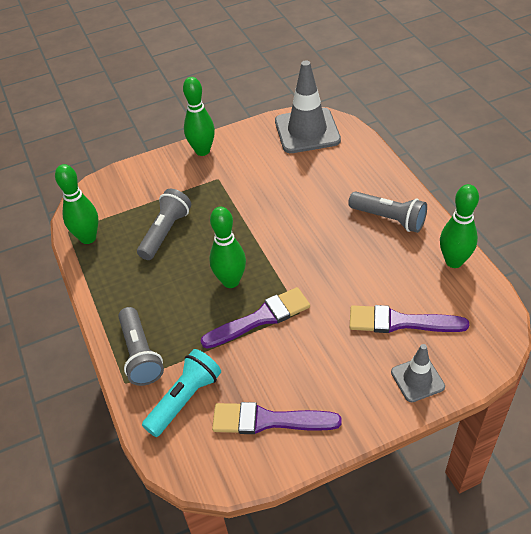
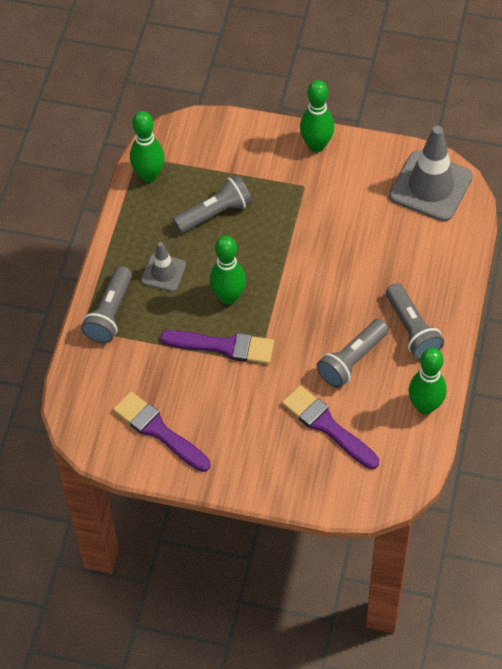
camera: 35 degrees right, 10 degrees up
turquoise flashlight [142,349,221,437] -> none
grey traffic cone [391,344,445,402] -> grey traffic cone moved to [141,242,186,292]
none -> grey flashlight [317,319,389,388]

